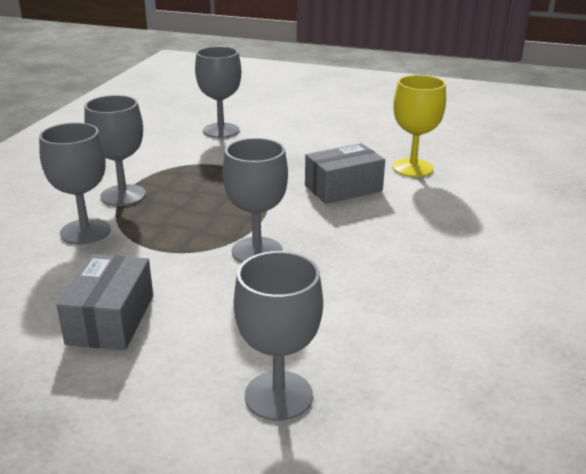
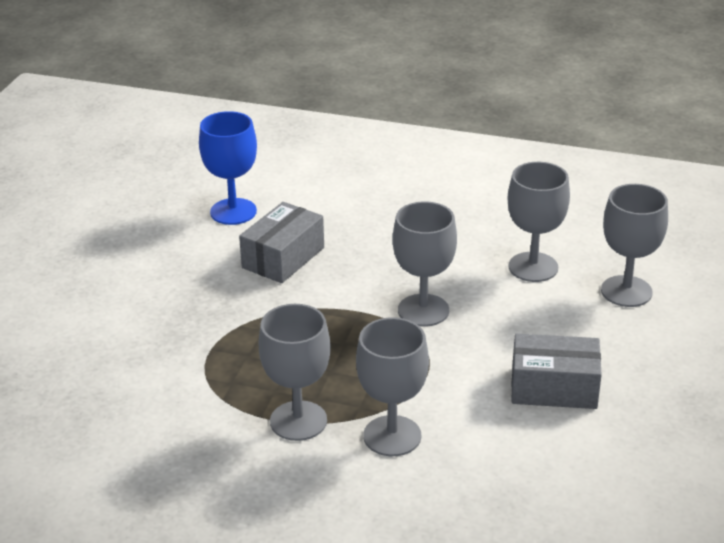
camera: 90 degrees left, 5 degrees up
grey goblet [195,47,241,138] -> grey goblet moved to [508,162,570,282]
grey box [305,143,385,204] -> grey box turned 60 degrees clockwise [239,202,324,283]
yellow goblet [392,75,446,177] -> blue goblet [199,111,257,225]

